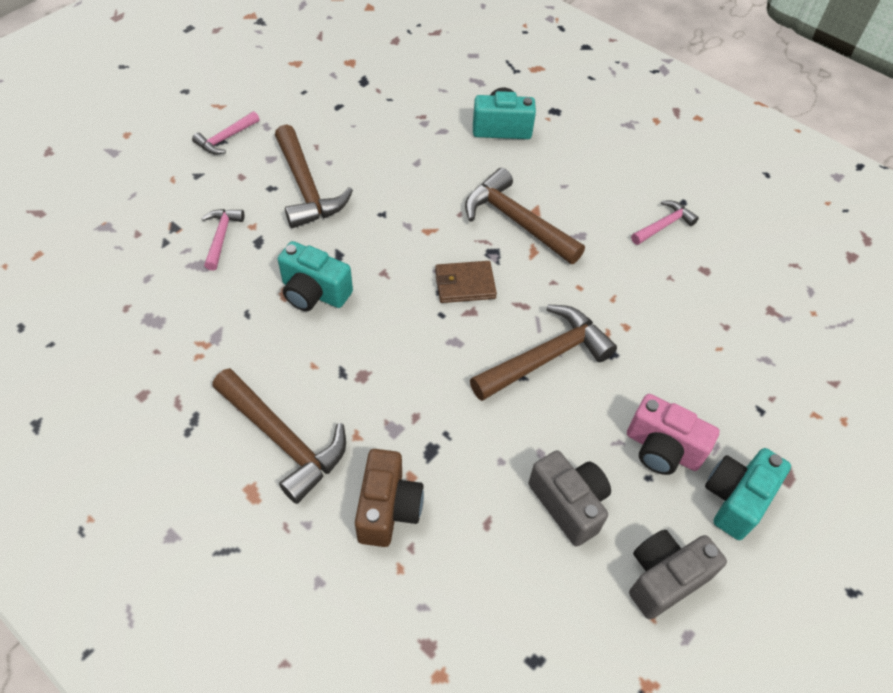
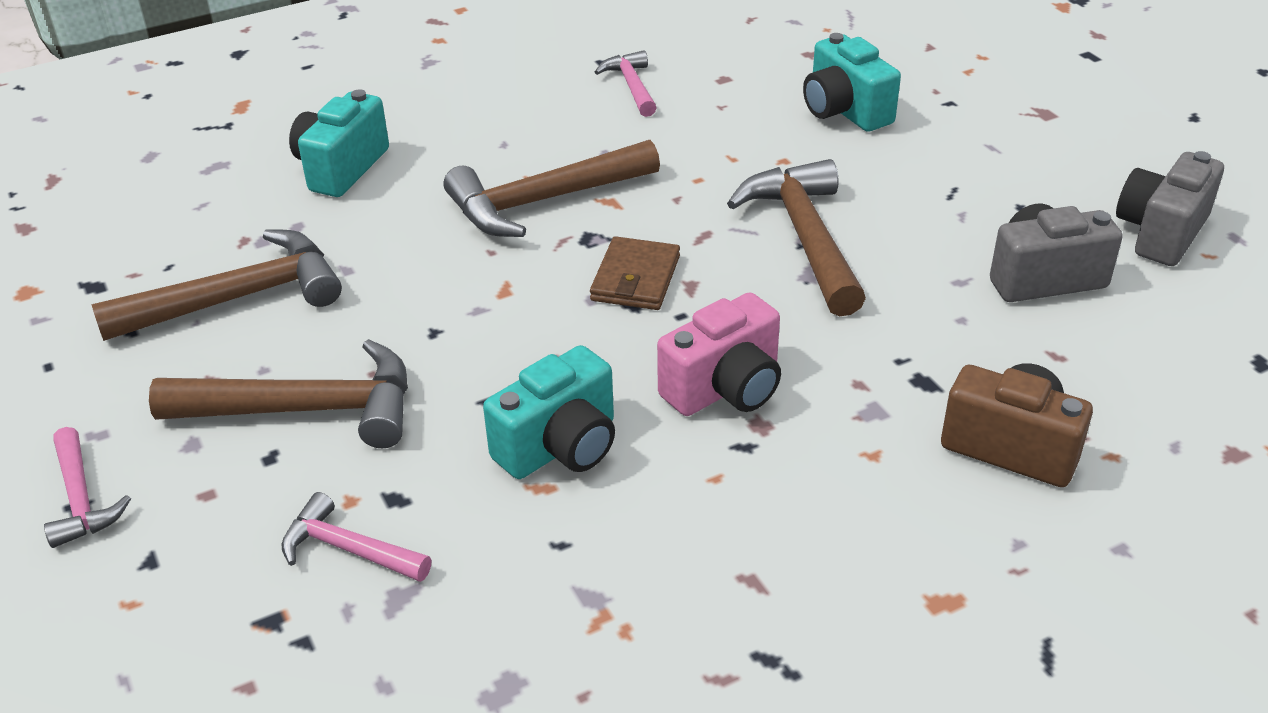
camera: 65 degrees left, 15 degrees down
brown hammer [212,368,346,504] -> brown hammer moved to [91,229,342,341]
pink camera [627,394,720,475] -> pink camera moved to [657,292,781,416]
grey camera [629,530,727,619] -> grey camera turned 45 degrees clockwise [1116,151,1224,266]
turquoise camera [705,448,791,540] -> turquoise camera moved to [803,33,901,132]

